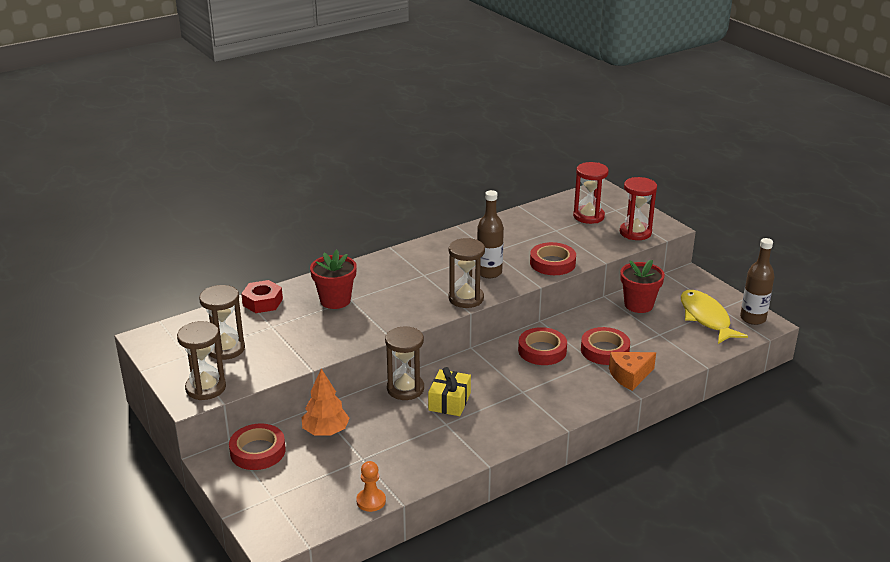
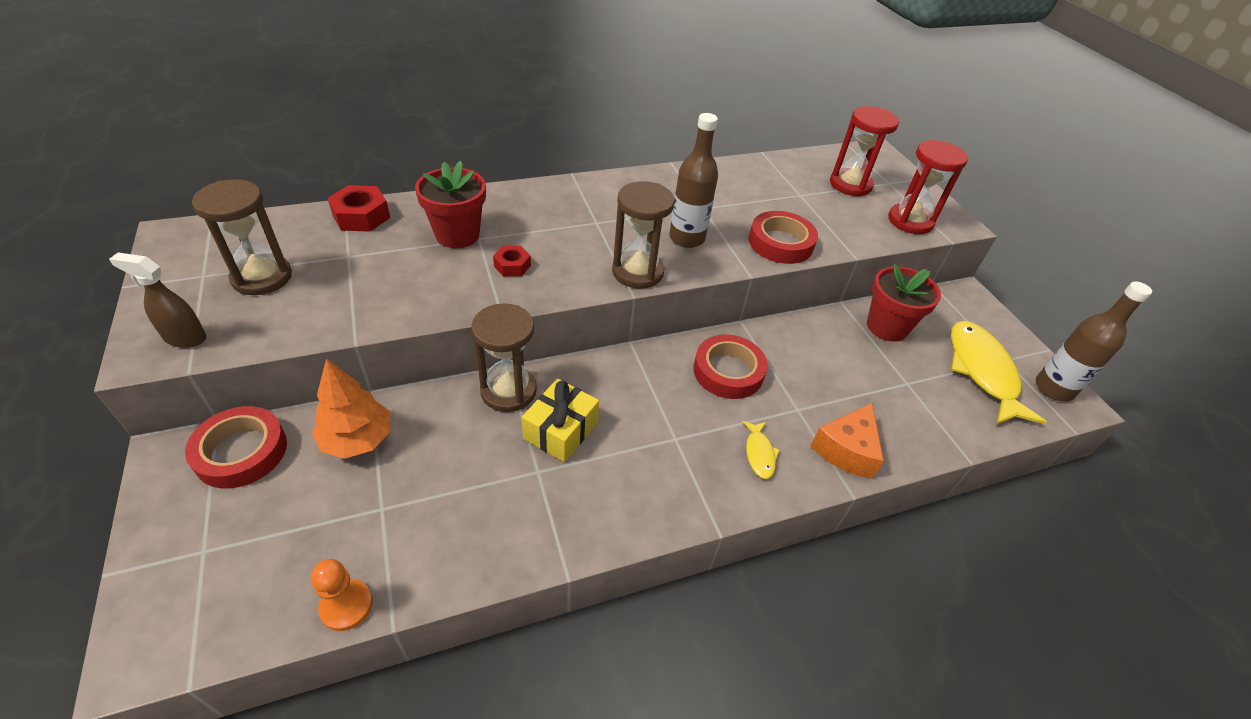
camera: 10 degrees right, 15 degrees up
brown hourglass [177,321,226,400] -> brown spray bottle [109,253,206,348]
red tape [581,327,630,365] -> none
orange cheese [609,352,656,391] -> orange cheese turned 45 degrees counterclockwise [811,403,884,479]
none -> red nut [493,246,531,276]
none -> yellow fish [742,421,780,479]

